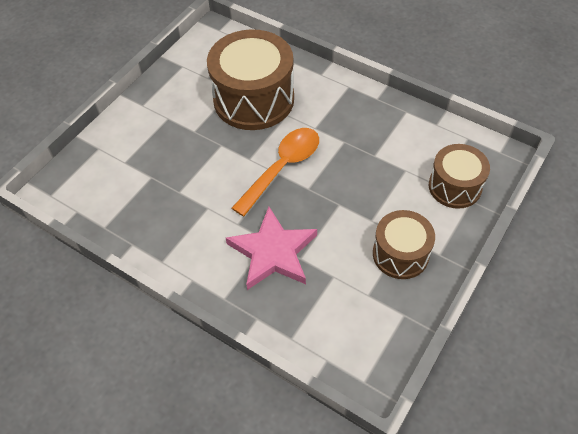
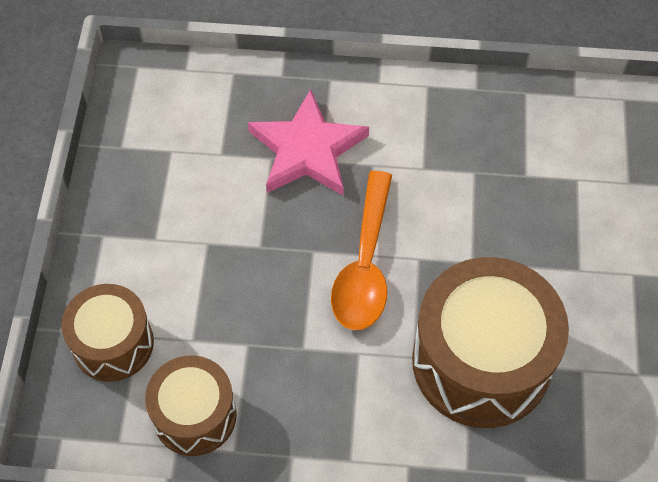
camera: 150 degrees right, 5 degrees up
brown drum [373,210,435,279] -> brown drum moved to [145,356,237,456]

